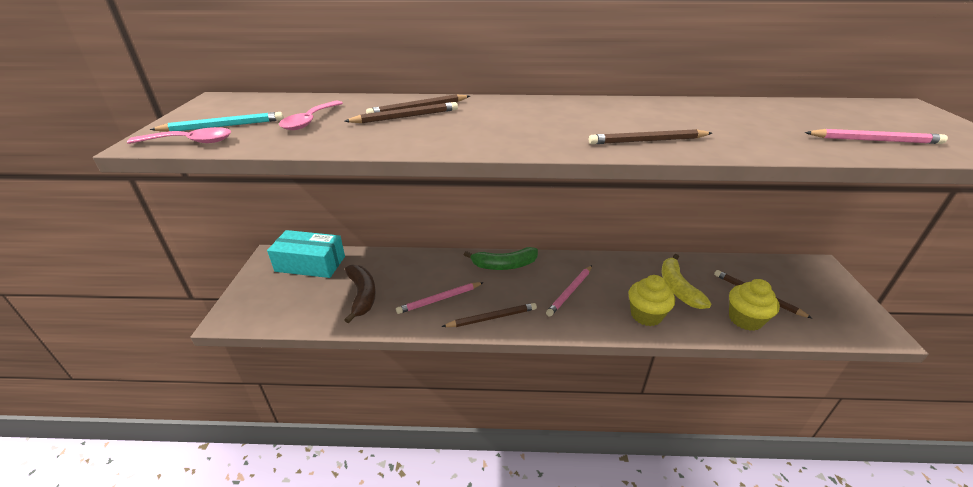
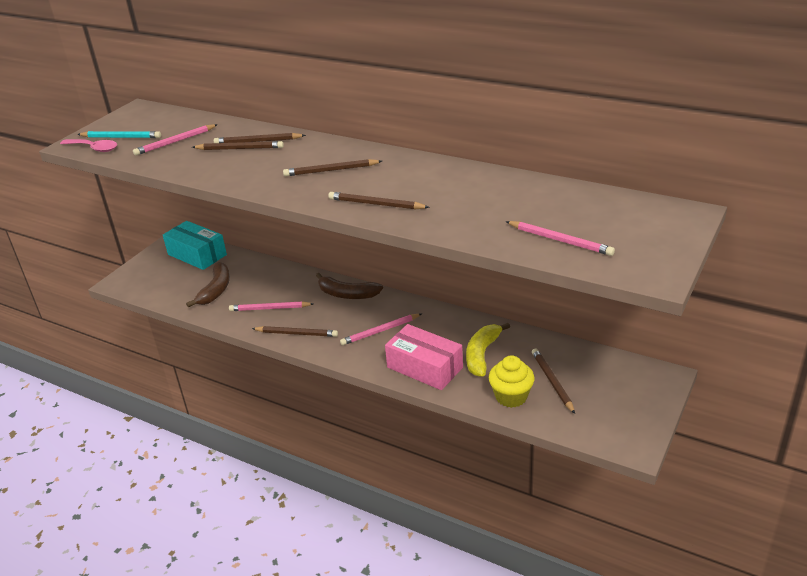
camera: 30 degrees right, 0 degrees up
pink spoon [279,101,343,130] -> pink pencil [133,124,218,155]
green banana [464,247,538,270] -> brown banana [316,273,383,299]
yellow cupcake [628,275,675,326] -> pink box [385,324,463,390]
none -> brown pencil [283,159,382,176]

